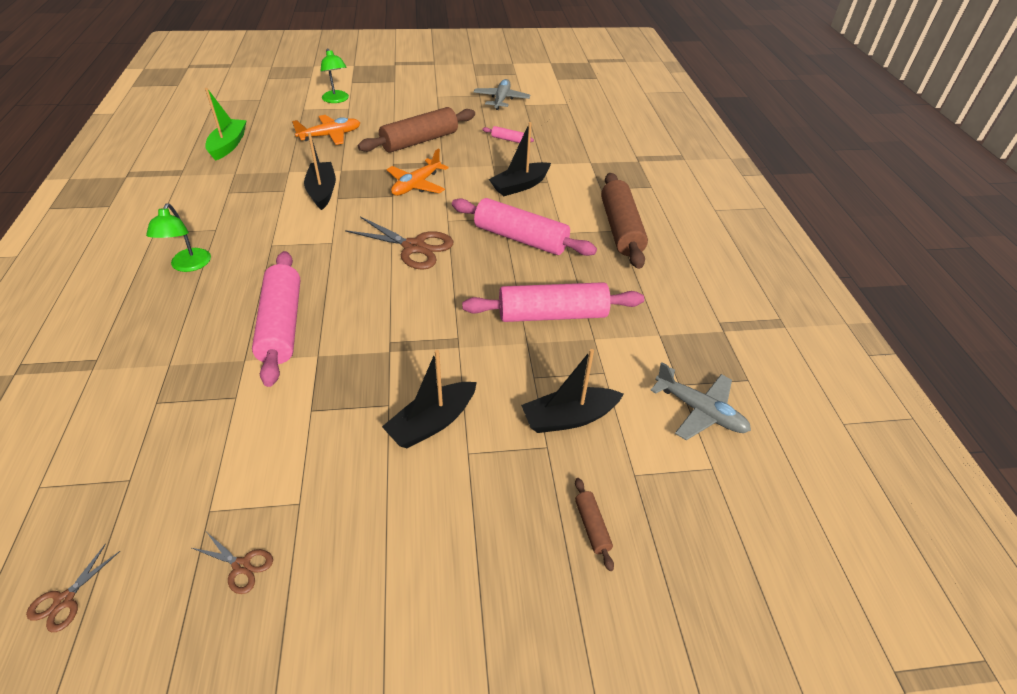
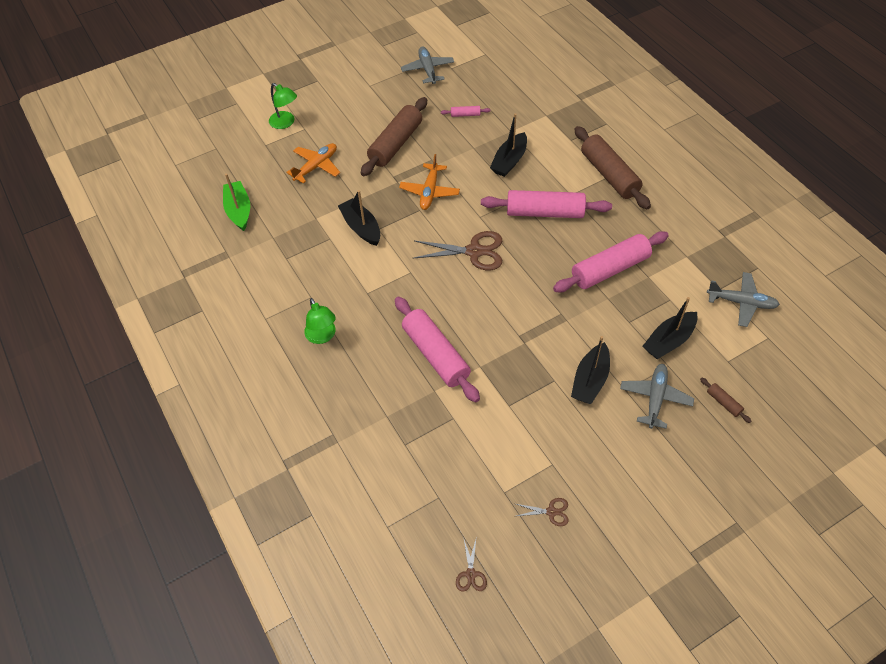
camera: 20 degrees left, 10 degrees up
none -> grey plane [620,364,694,429]

